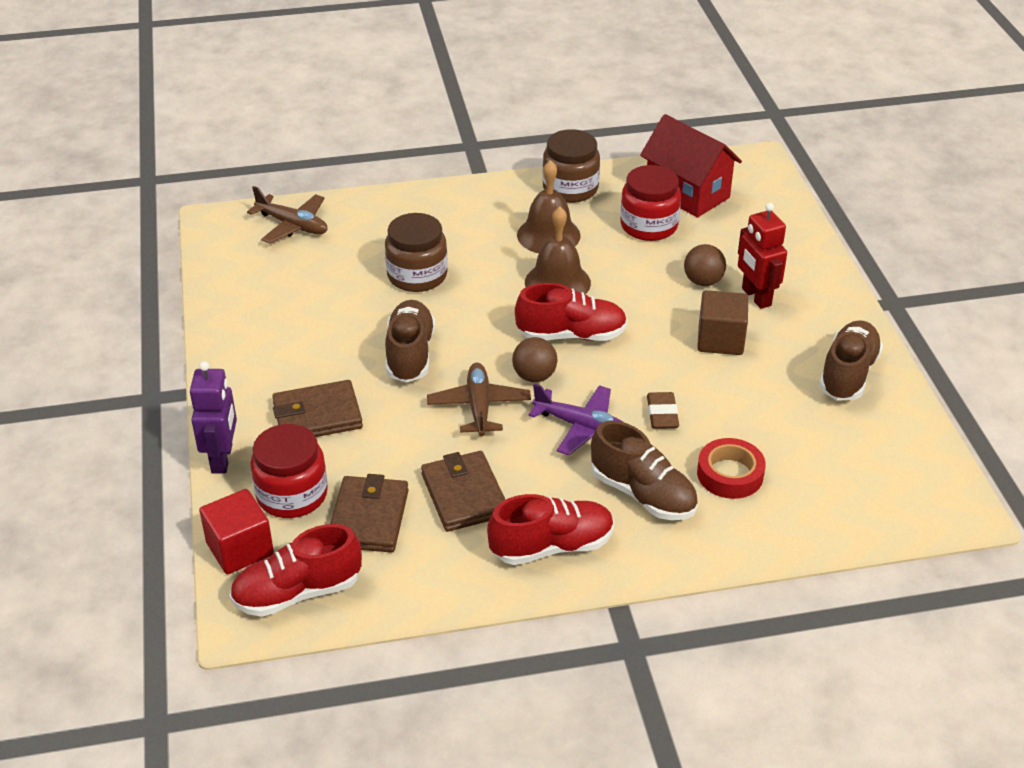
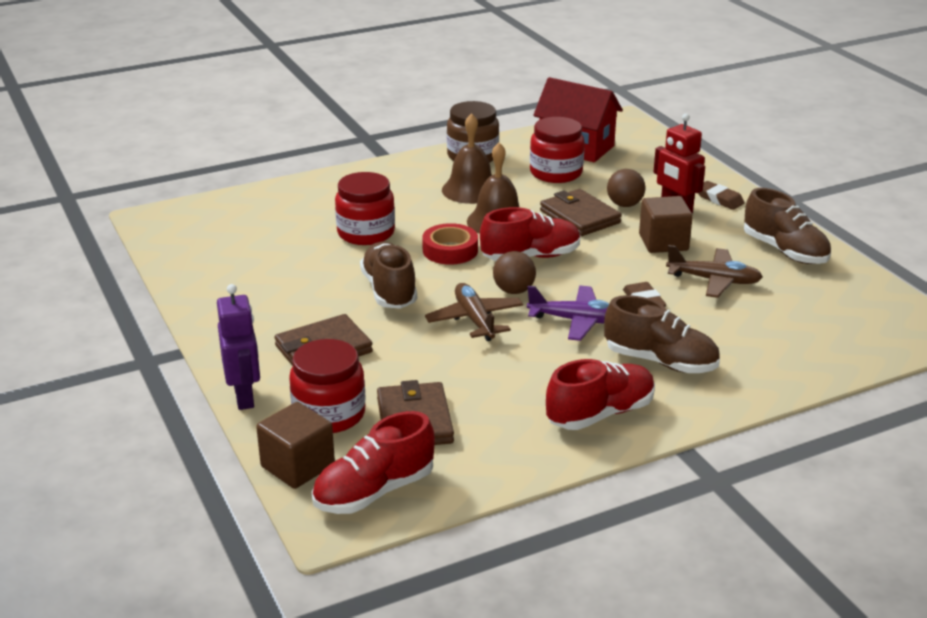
camera: 15 degrees left, 10 degrees down
red cube [199,489,274,574] -> brown cube [256,402,335,489]
brown plane [247,186,328,244] -> brown plane moved to [666,245,763,298]
brown jar [385,213,448,292] -> red jar [335,172,395,245]
brown wallet [421,451,505,532] -> brown wallet moved to [540,189,622,236]
red tape [697,438,766,499] -> red tape moved to [422,223,478,265]
brown shoe [819,320,883,401] -> brown shoe turned 135 degrees clockwise [744,188,831,264]
none -> brown eraser [698,181,745,210]

